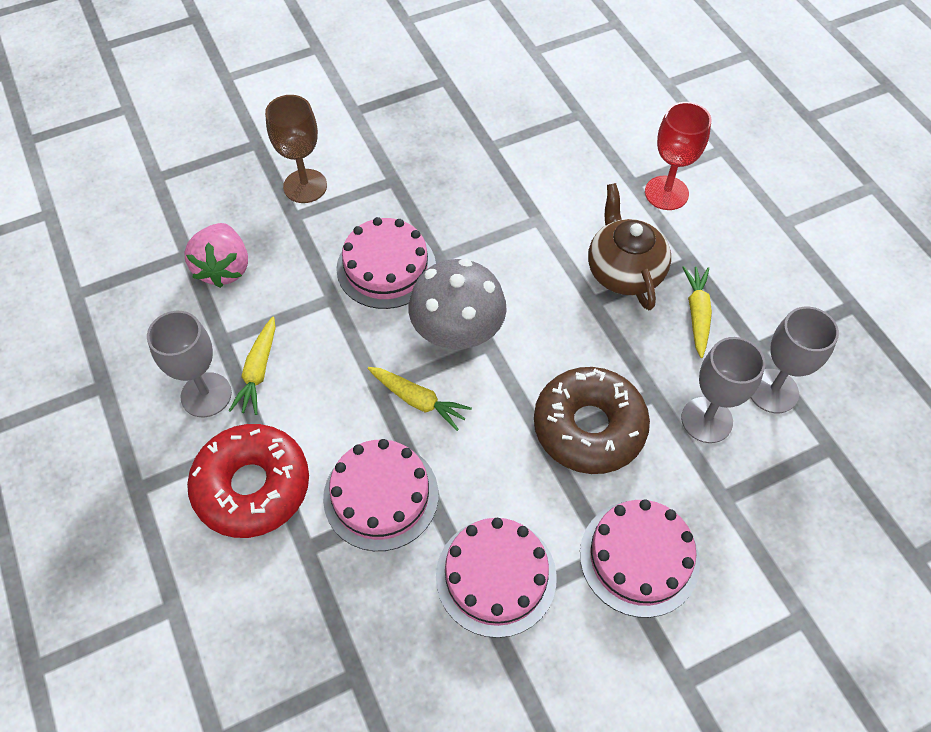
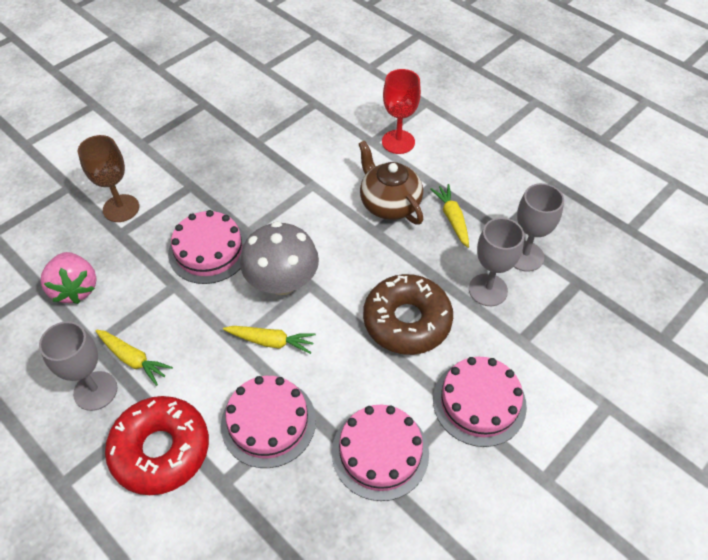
camera: 20 degrees left, 5 degrees down
yellow carrot [229,317,276,415] -> yellow carrot turned 45 degrees counterclockwise [95,330,173,386]

